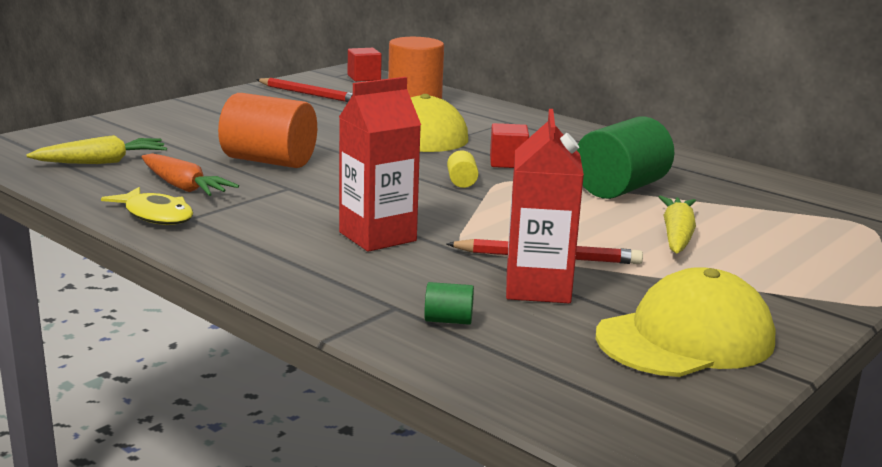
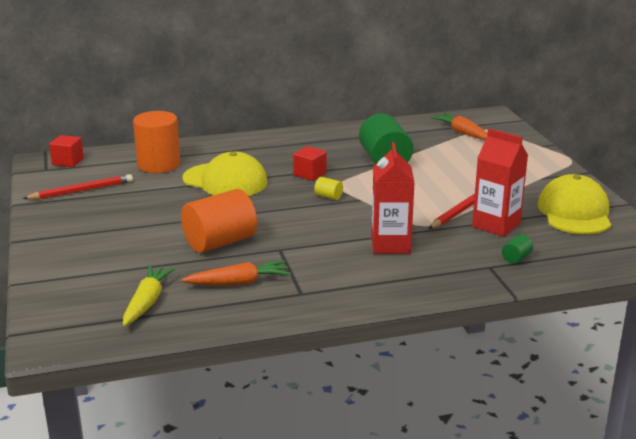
camera: 55 degrees left, 5 degrees up
yellow fish [101,187,193,225] -> none
yellow carrot [659,196,696,253] -> none
none -> orange carrot [431,113,488,140]

